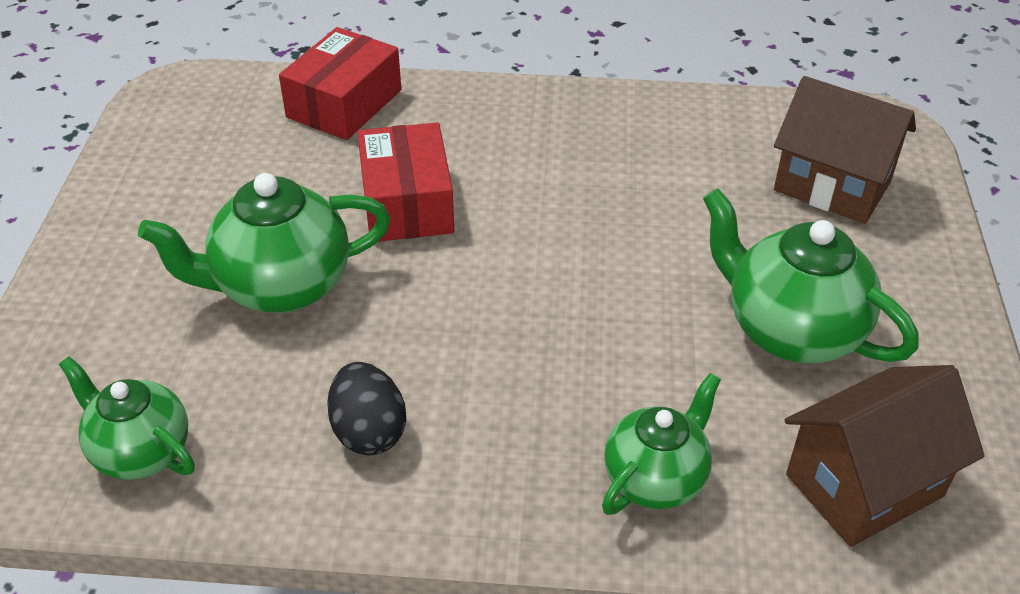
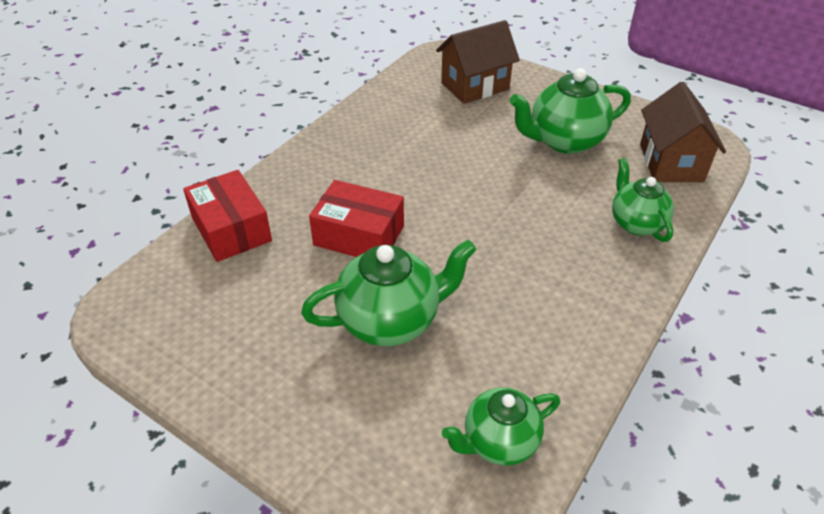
camera: 60 degrees left, 0 degrees up
green teapot [138,173,390,313] -> green teapot turned 120 degrees counterclockwise [301,240,476,346]
black egg [327,362,406,455] -> none

